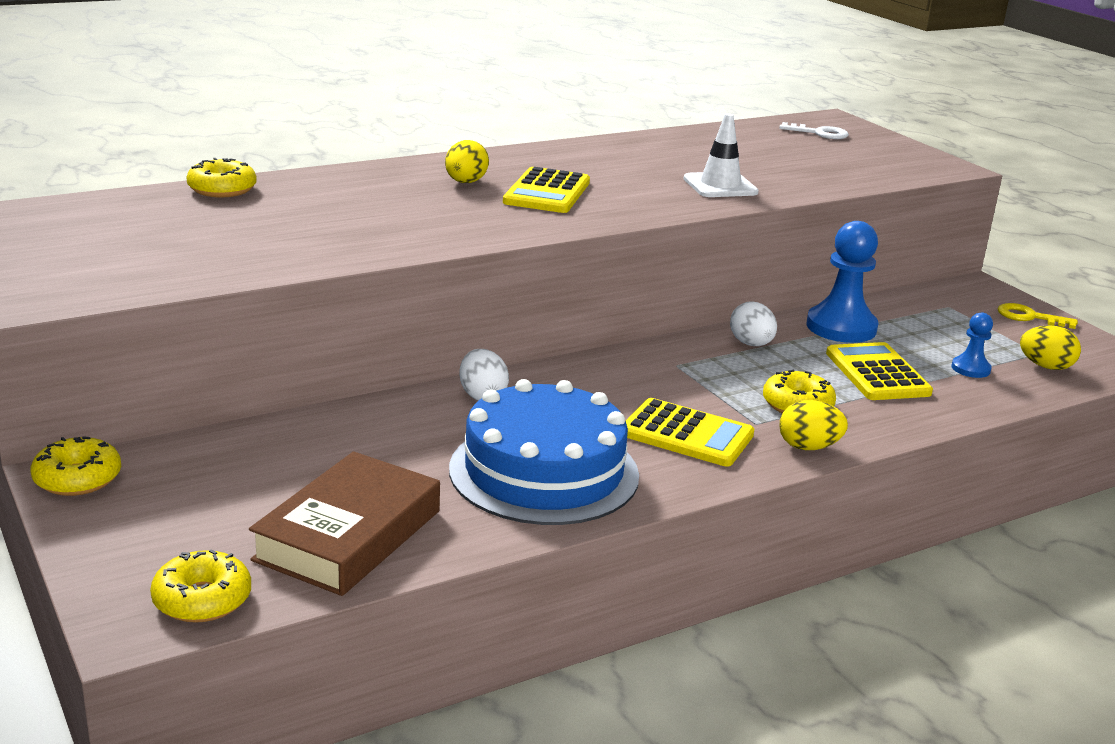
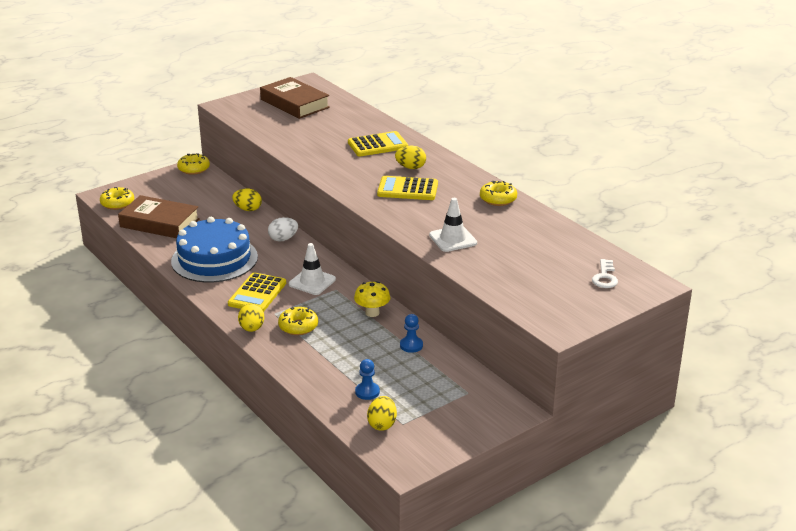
camera: 85 degrees right, 5 degrees up
yellow donut [186,158,257,197] -> yellow donut moved to [480,181,517,206]
white egg [730,301,777,346] -> yellow mushroom [354,281,391,317]
blue pawn [806,221,878,343] -> blue pawn [400,314,423,353], size x0.52
yellow calculator [826,342,933,400] -> yellow calculator moved to [348,131,408,156]
yellow key [998,303,1078,329] -> none
none -> yellow egg [232,189,262,211]
none -> brown book [260,77,330,119]
none -> white traffic cone [289,243,336,295]

